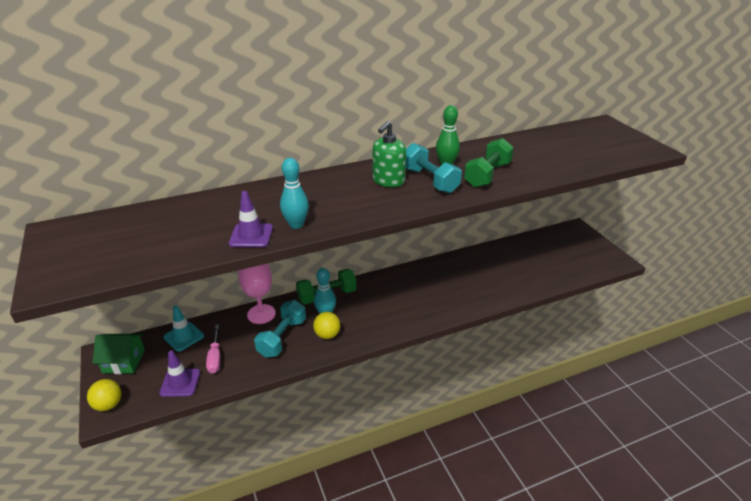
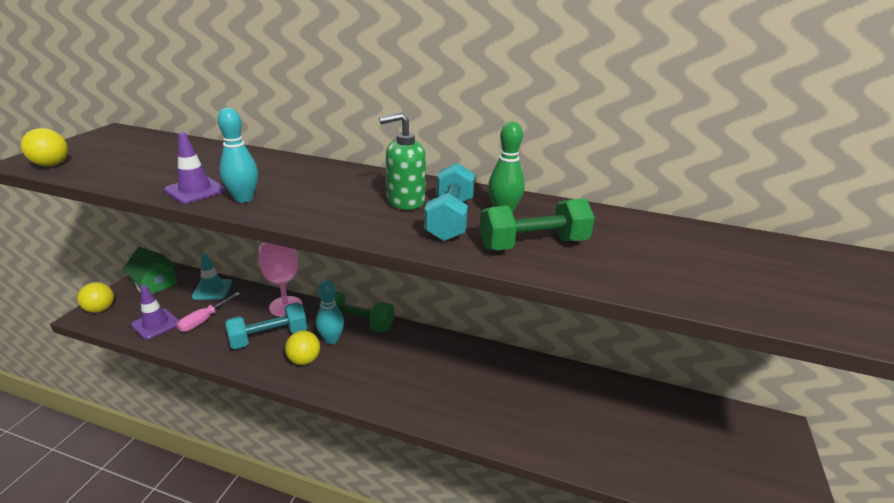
camera: 40 degrees right, 5 degrees down
none -> yellow ball [21,128,68,167]

